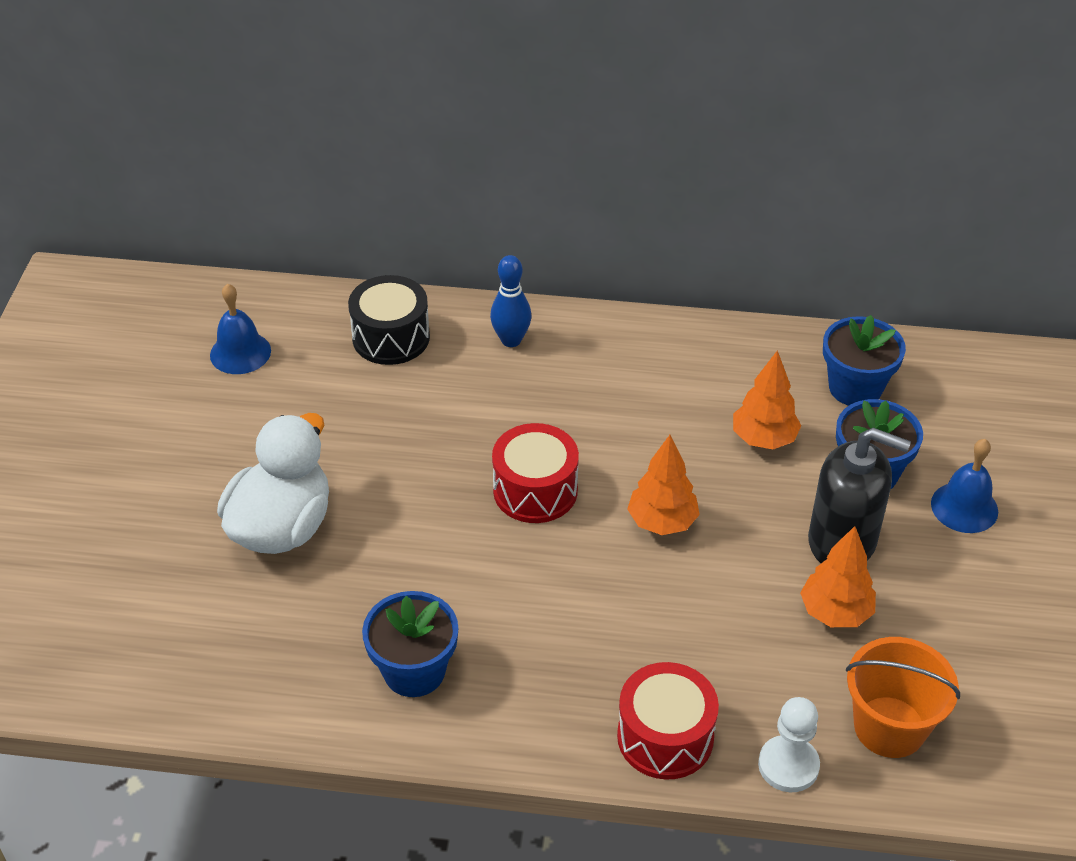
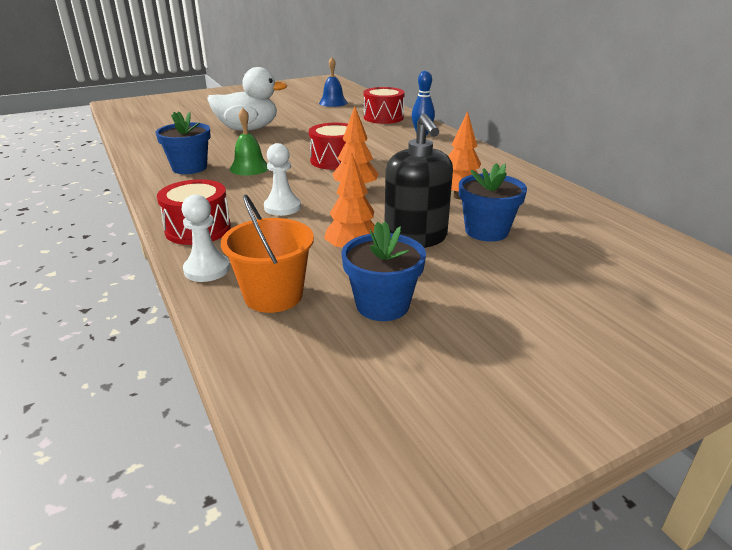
camera: 55 degrees right, 15 degrees down
black drum [348,275,430,365] -> red drum [364,87,405,124]
blue flower pot [823,315,906,406] -> blue flower pot moved to [342,221,426,321]
blue bell [931,439,998,533] -> none
none -> green bell [230,108,268,176]
none -> white pawn [264,143,301,216]

